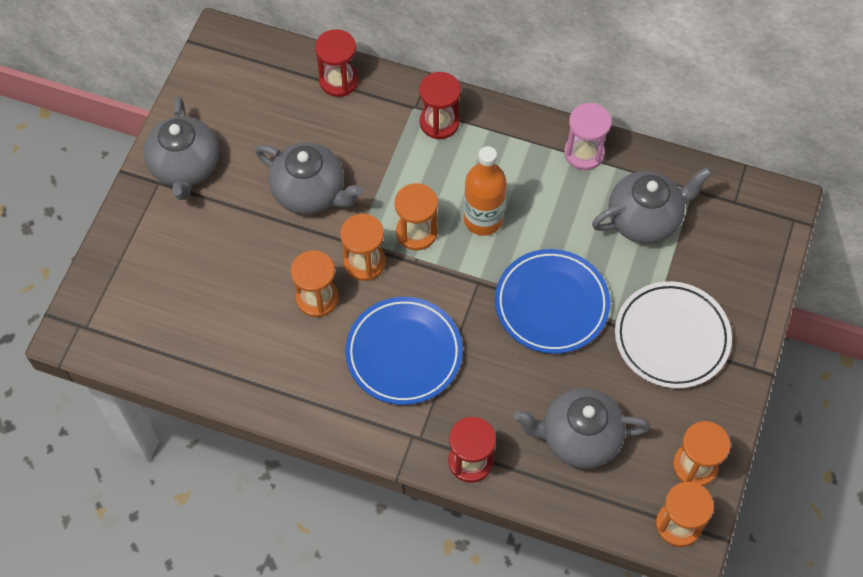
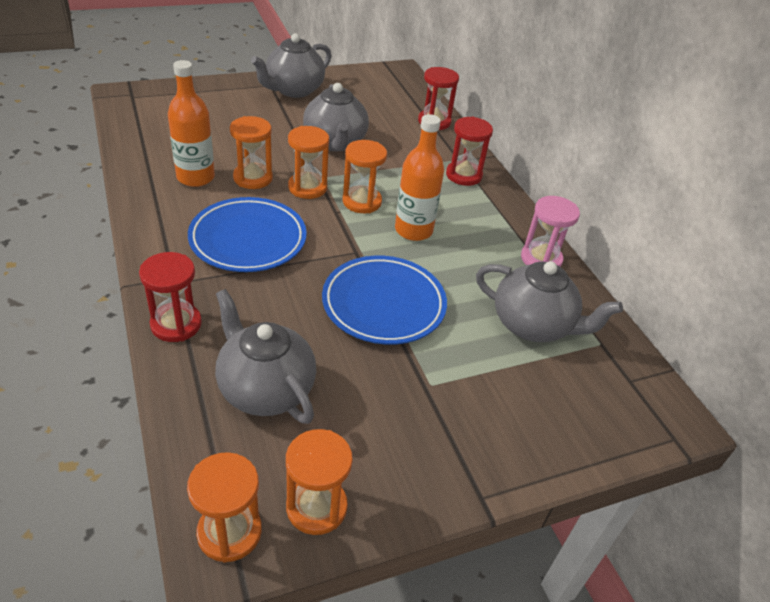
camera: 45 degrees right, 20 degrees down
white plate [615,281,732,389] -> none
none -> orange bottle [168,60,215,187]

